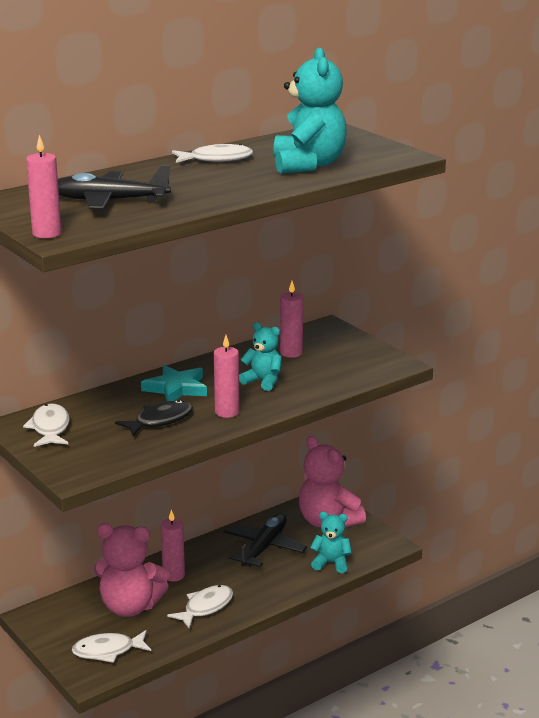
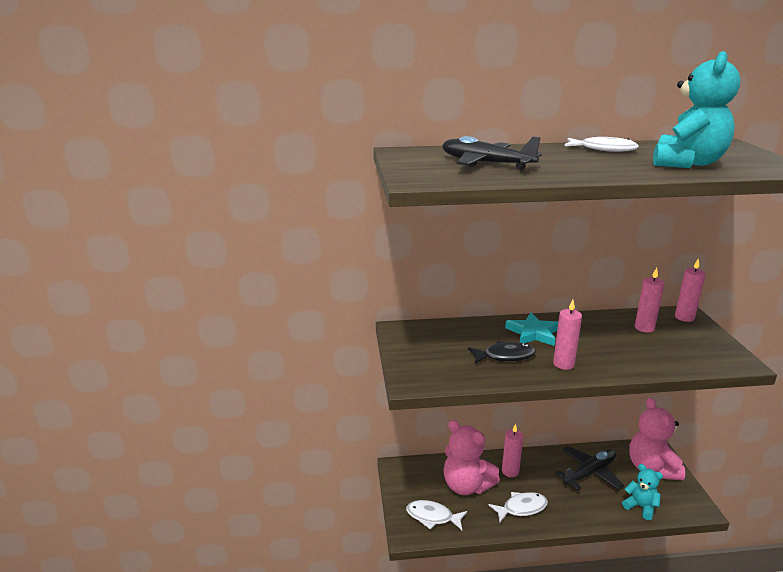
camera: 30 degrees right, 0 degrees up
white fish [23,403,70,447] -> none
pink candle [26,135,62,238] -> pink candle moved to [675,258,706,322]
turquoise teddy bear [239,322,282,391] -> none

